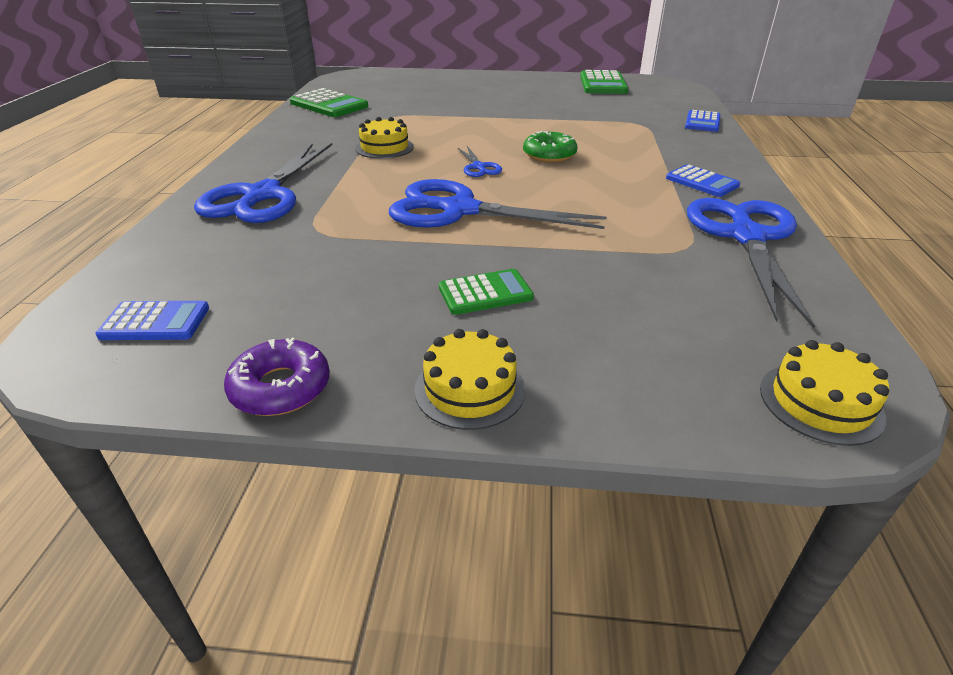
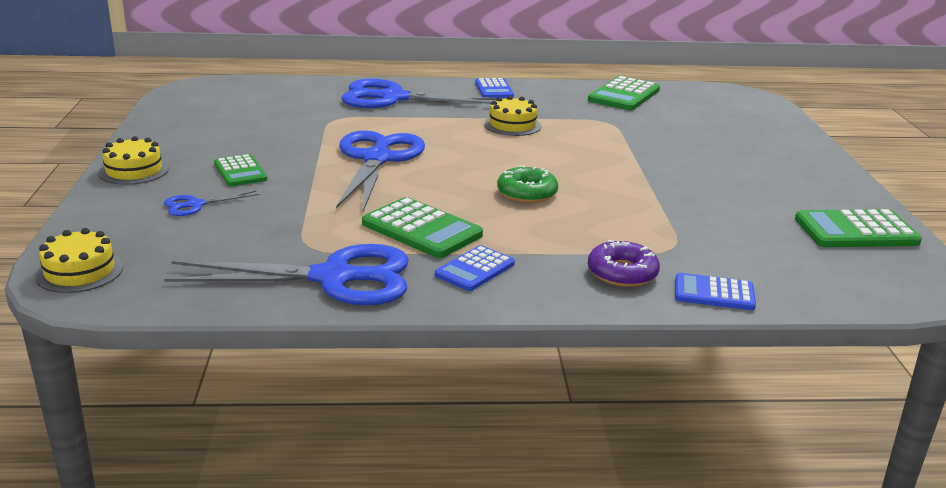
camera: 80 degrees right, 10 degrees down
blue calculator [95,301,209,340] -> blue calculator moved to [475,78,514,98]
purple donut [224,338,330,416] -> purple donut moved to [588,240,660,287]
blue scissors [458,146,502,177] -> blue scissors moved to [164,191,259,216]
none -> green calculator [362,197,483,258]

